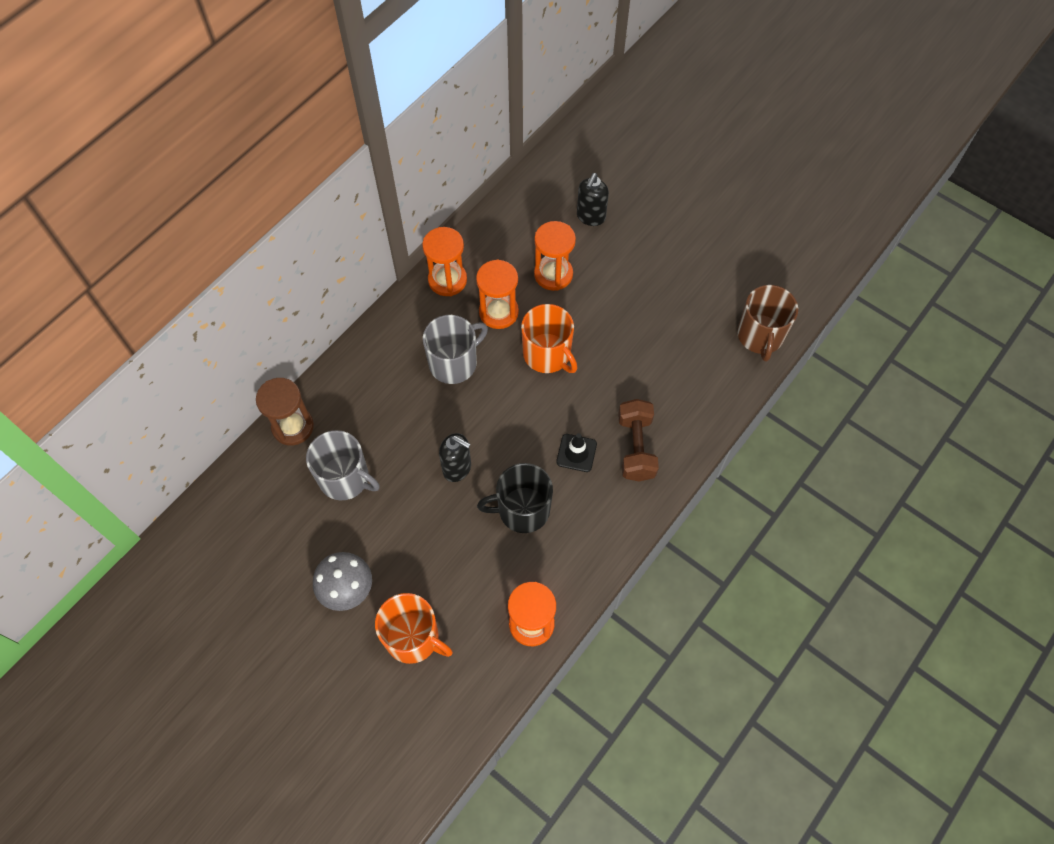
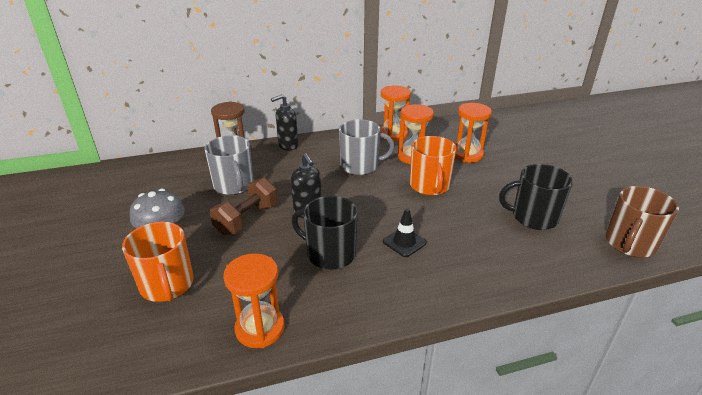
camera: 35 degrees right, 30 degrees down
black soap dispenser [577,173,609,226] -> black soap dispenser moved to [271,94,298,150]
brown dumbbell [618,399,659,482] -> brown dumbbell moved to [210,178,278,235]
none -> black mug [499,164,573,230]

